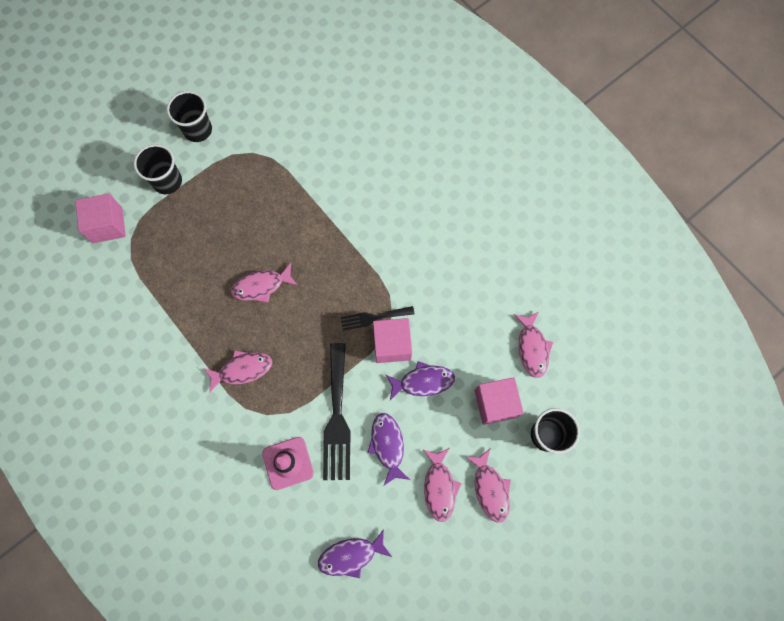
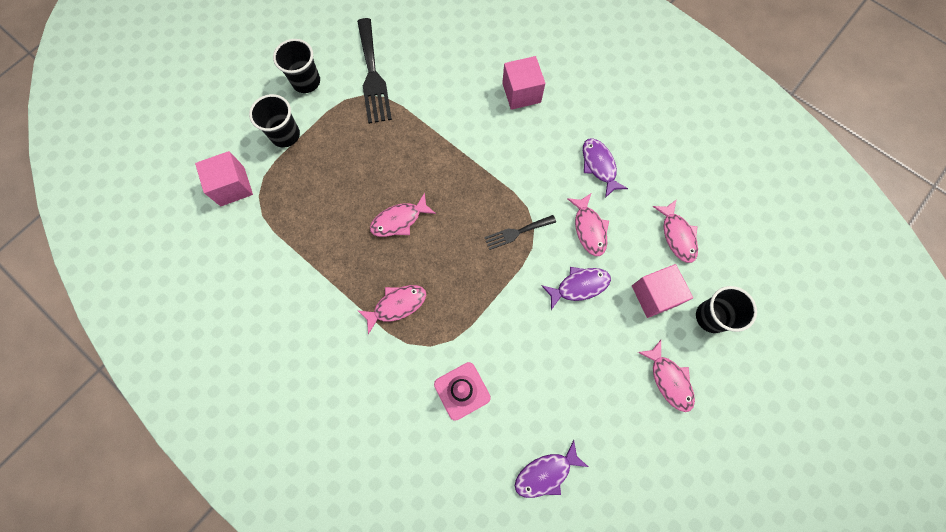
camera: 10 degrees left, 0 degrees up
black fork [323,343,350,480] -> black fork moved to [357,18,392,124]
purple fish [367,413,410,485] -> purple fish moved to [583,138,628,198]
pink cube [373,318,412,363] -> pink cube moved to [502,56,545,110]
pink fish [423,448,462,522] -> pink fish moved to [567,194,609,256]

